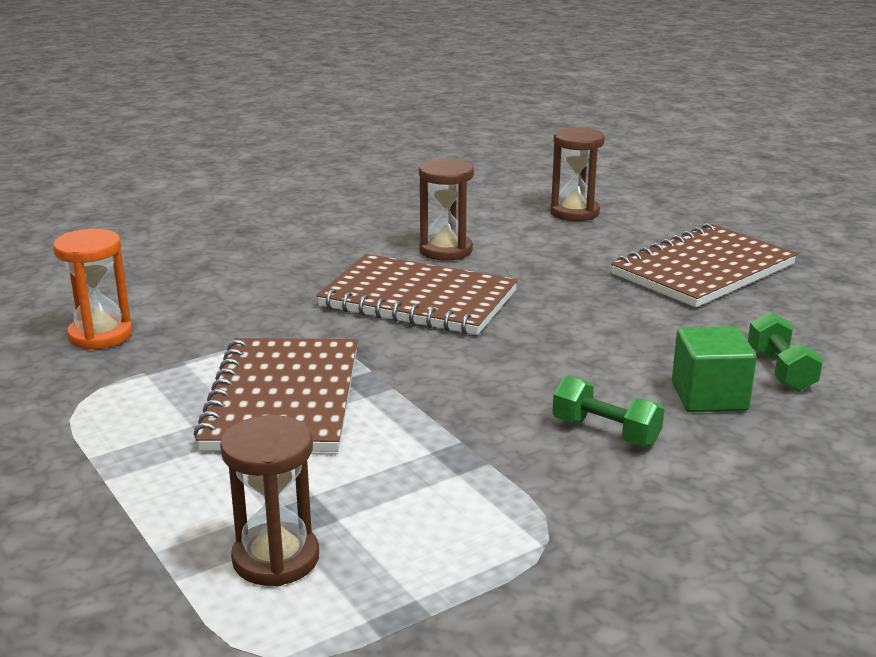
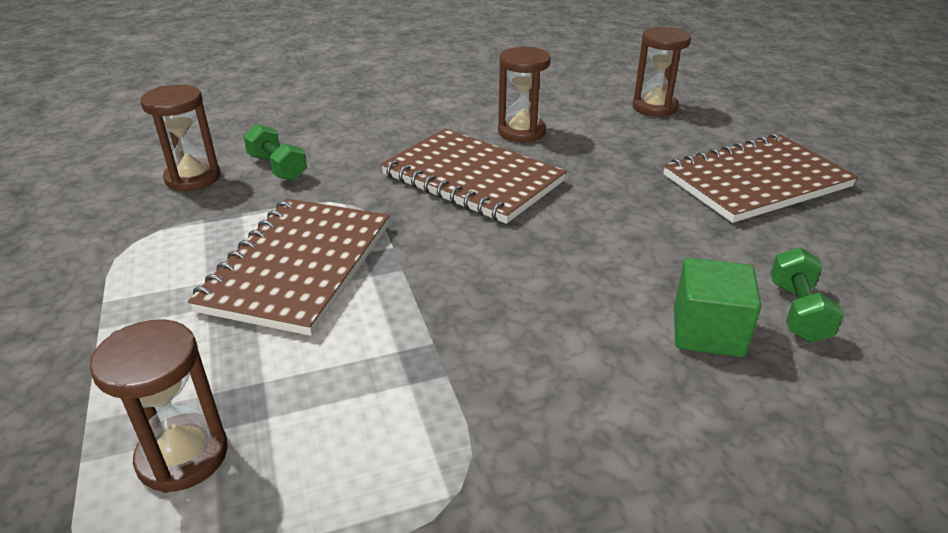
camera: 15 degrees right, 10 degrees up
orange hourglass [53,229,133,350] -> brown hourglass [140,85,220,191]
green dumbbell [552,376,664,447] -> green dumbbell moved to [243,124,307,181]

